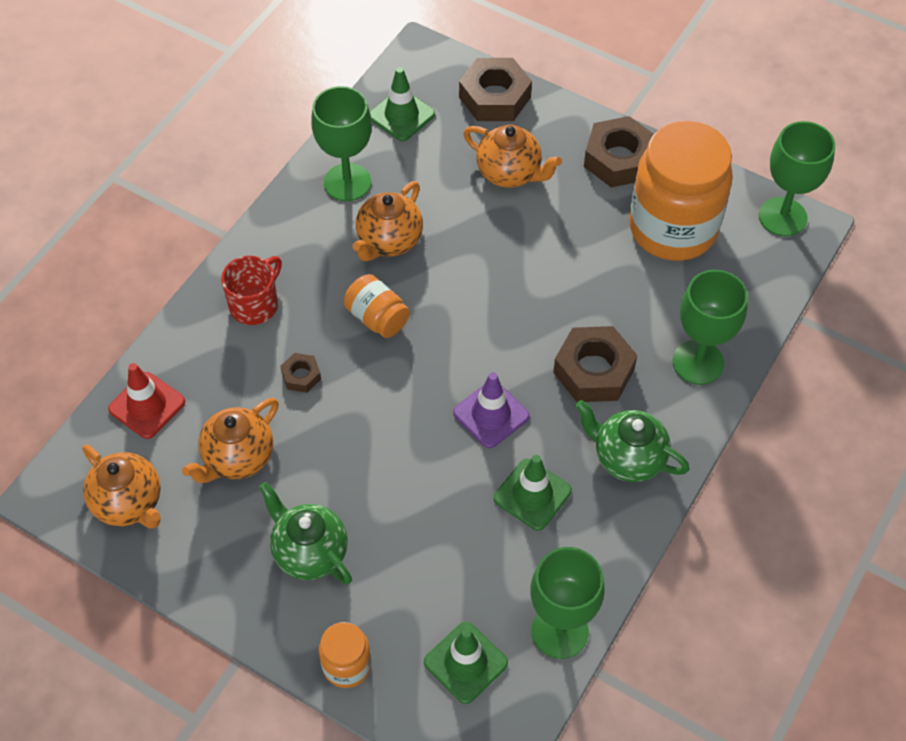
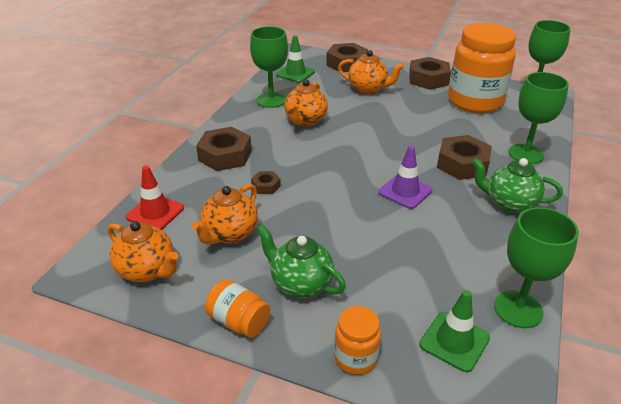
camera: 10 degrees left, 20 degrees down
red mug [221,256,282,325] -> brown nut [196,127,252,171]
orange jar [344,274,410,338] -> orange jar moved to [205,279,270,338]
green traffic cone [494,455,572,531] -> none

